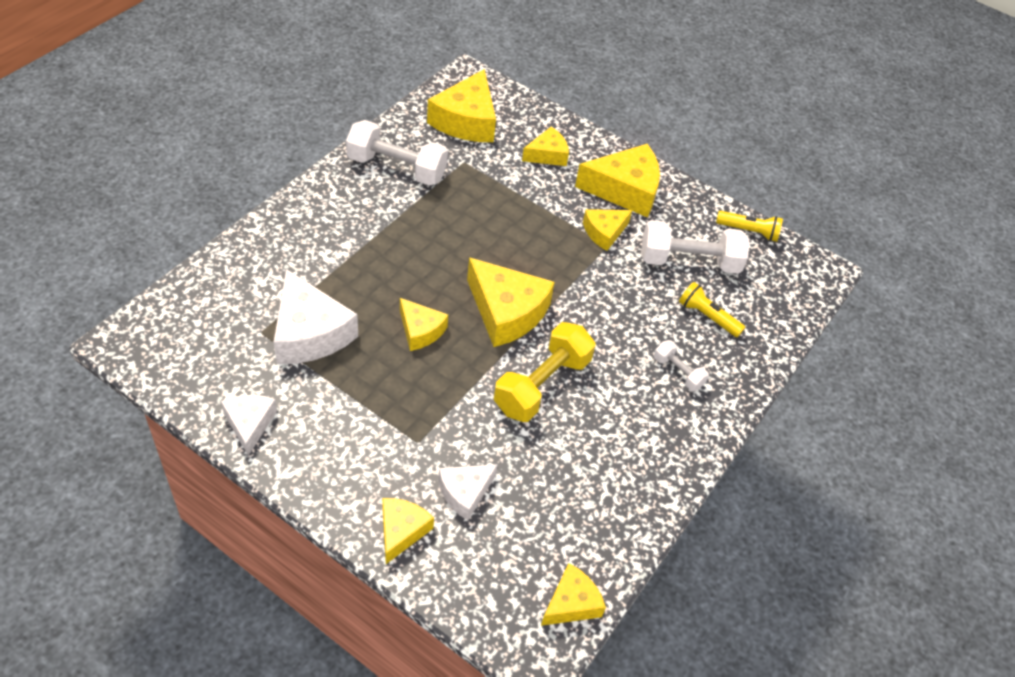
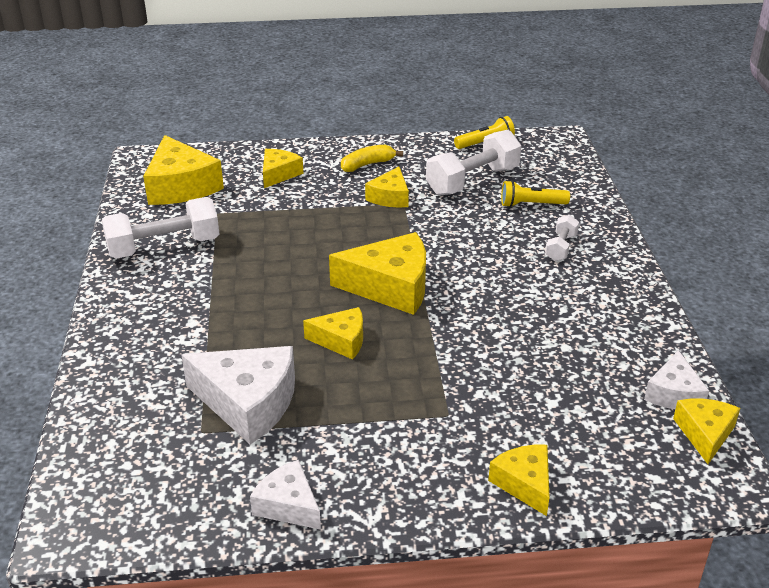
camera: 35 degrees left, 15 degrees down
white cheese [438,464,498,520] -> white cheese moved to [644,350,709,409]
yellow dumbbell [494,322,595,422] -> none
yellow cheese [575,144,660,218] -> yellow banana [341,145,403,172]
white dumbbell [654,340,709,391] -> white dumbbell turned 75 degrees counterclockwise [545,215,579,261]

